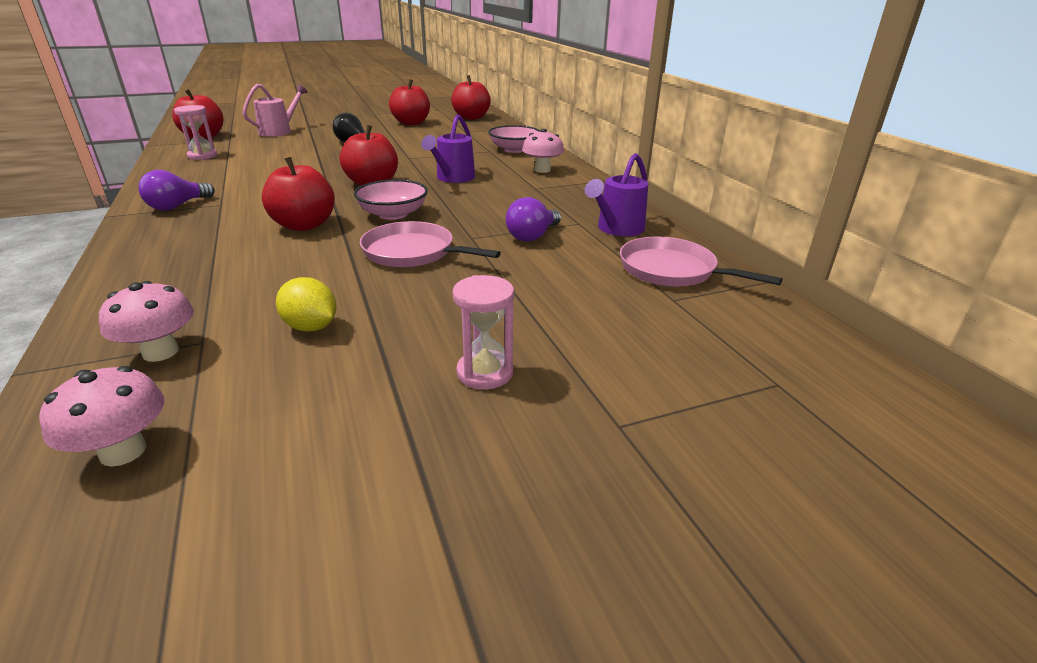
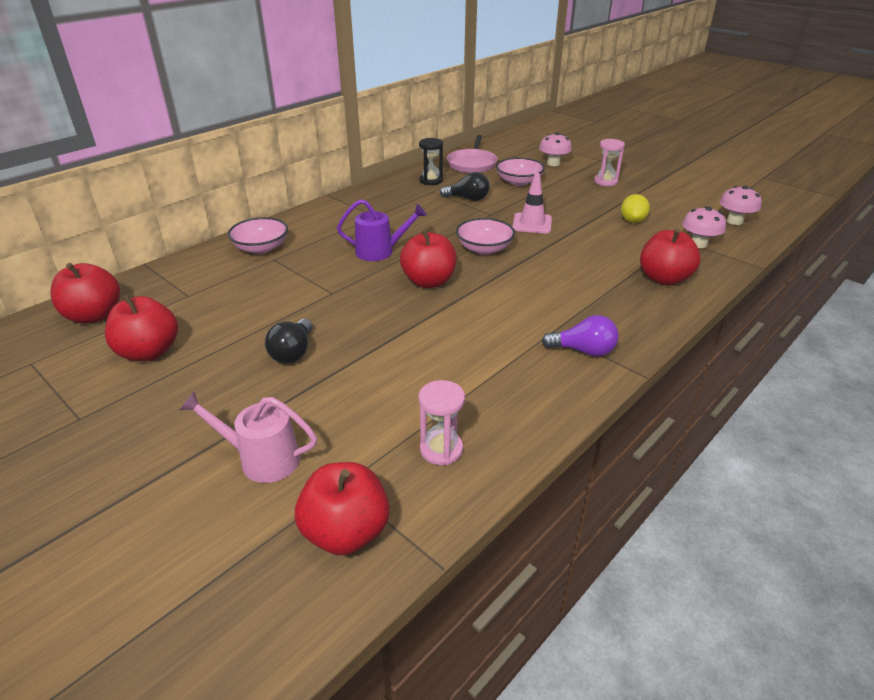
camera: 115 degrees left, 5 degrees up
red apple [262,157,335,231] -> red apple moved to [640,228,700,285]
pink pan [360,221,501,267] -> pink traffic cone [512,173,552,233]
purple light bulb [506,197,561,241] -> black light bulb [440,172,490,201]
pink mushroom [522,129,564,173] -> pink mushroom moved to [539,132,572,166]
purple watering can [585,153,648,236] -> black hourglass [419,138,443,185]
none -> pink bowl [496,158,545,186]

